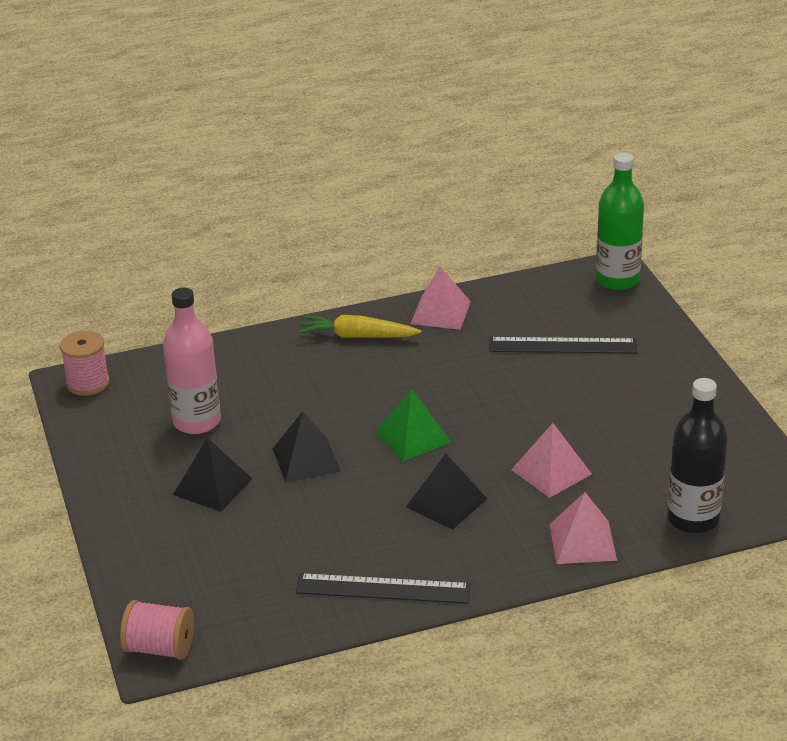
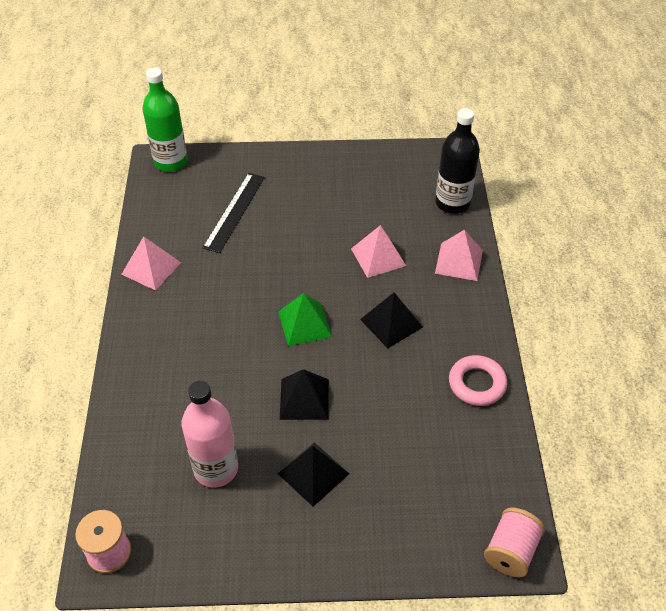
camera: 75 degrees left, 15 degrees up
black ruler [296,573,471,604] -> pink ring [449,355,508,406]
yellow carrot [298,315,421,338] -> none

